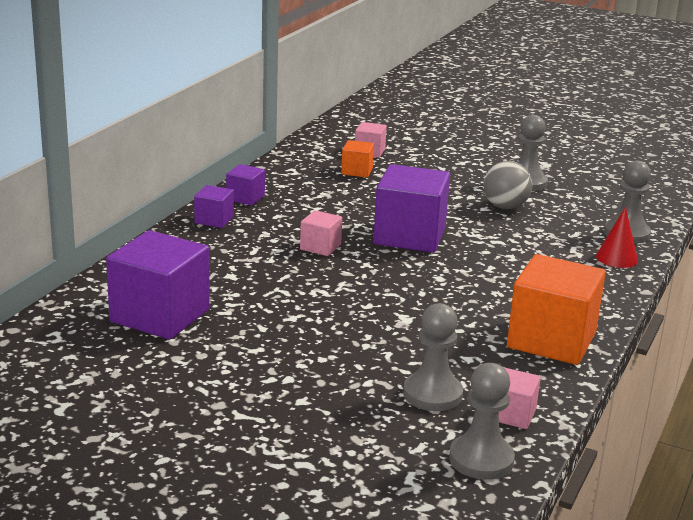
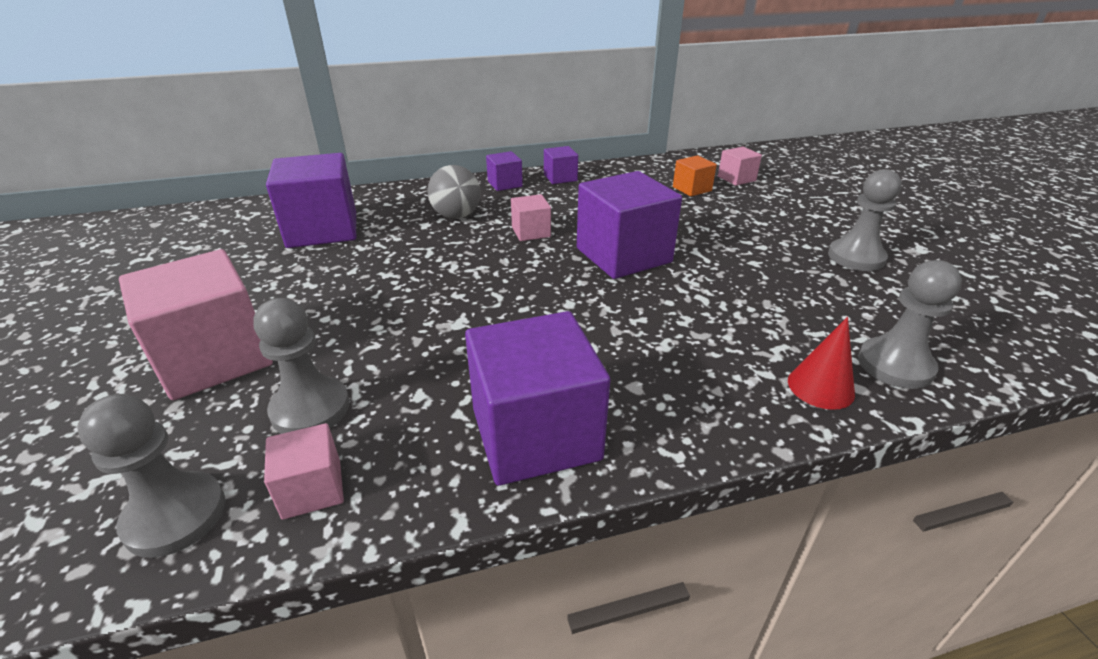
camera: 50 degrees right, 10 degrees up
grey ball [484,161,532,209] -> grey ball moved to [427,165,481,219]
orange cube [507,254,606,365] -> purple cube [465,311,610,486]
none -> pink cube [119,249,273,400]

